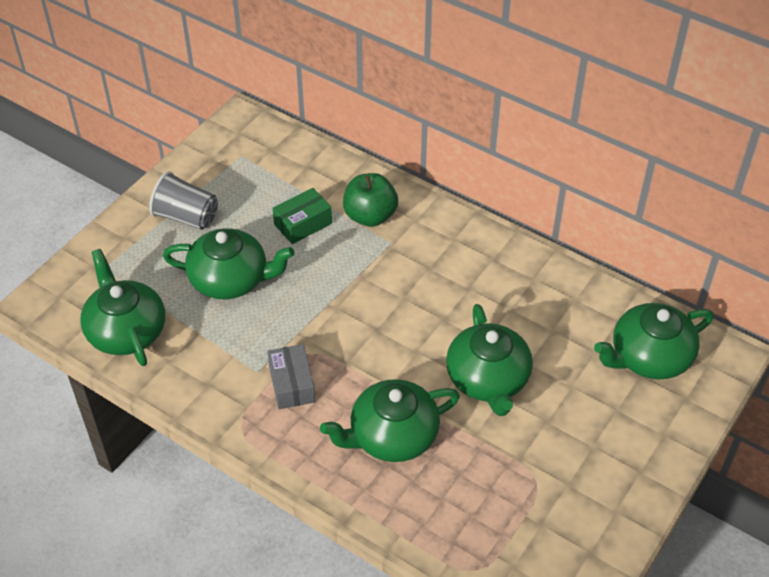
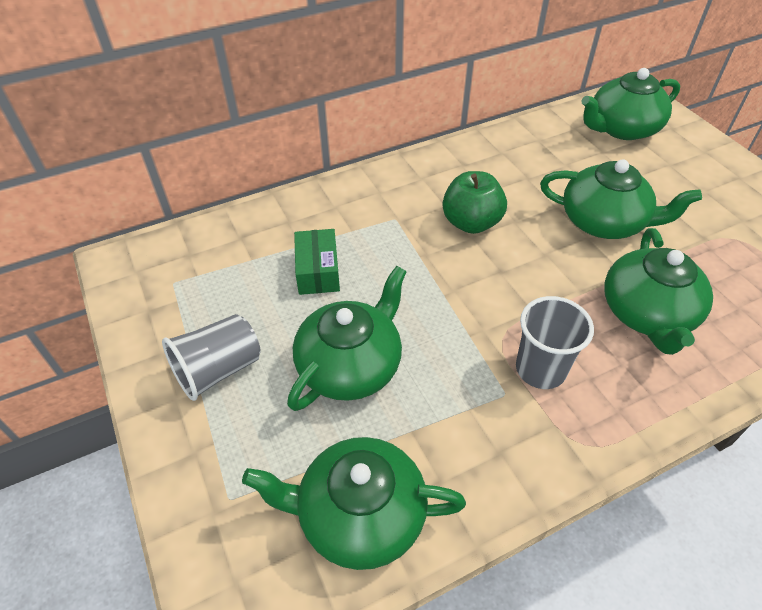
camera: 60 degrees left, 0 degrees up
grey box [267,344,315,409] -> grey cup [516,296,594,389]
green apple [343,173,398,227] -> green apple moved to [443,171,507,234]
green teapot [594,303,713,379] -> green teapot turned 60 degrees clockwise [581,68,680,140]

